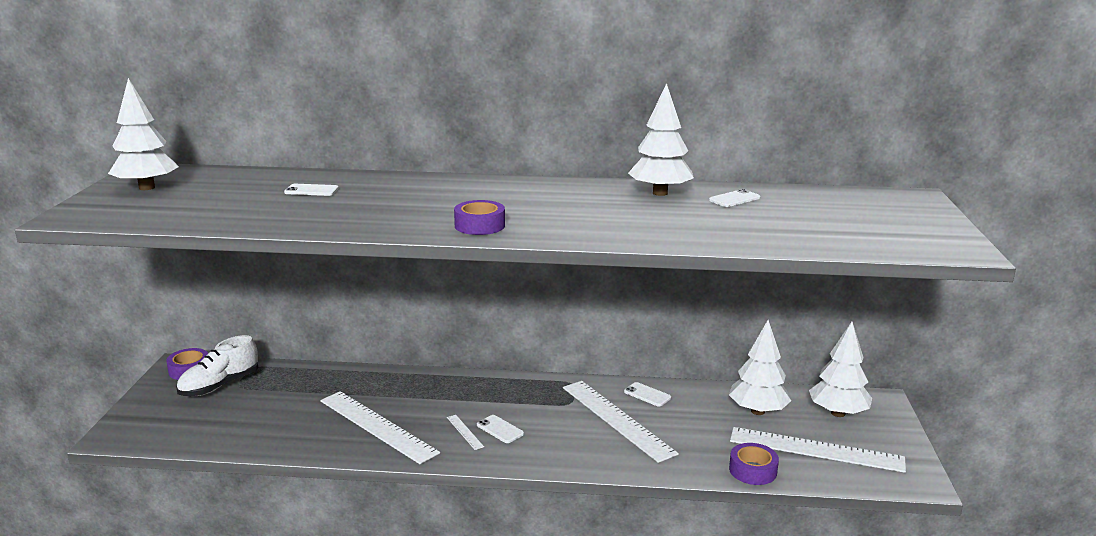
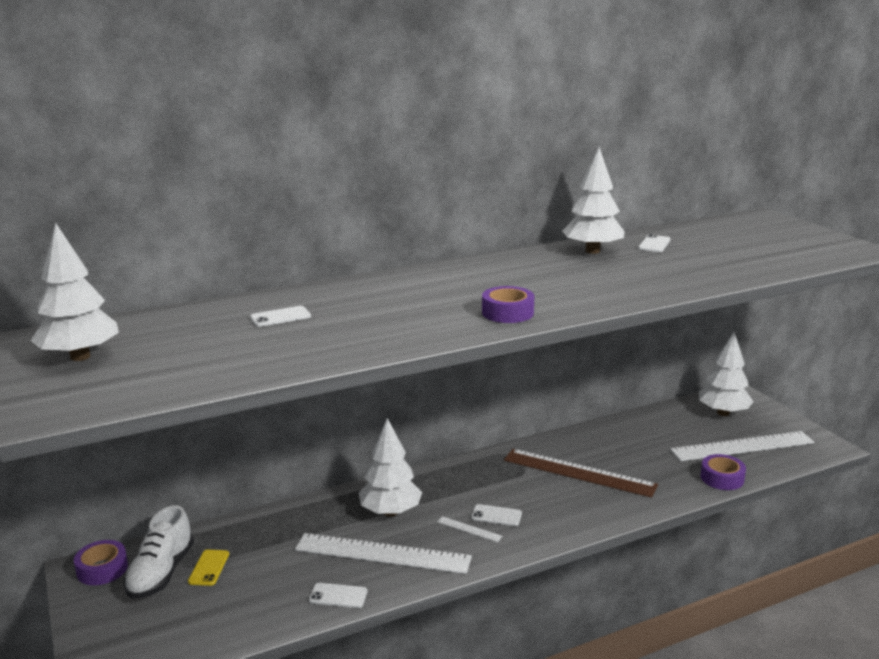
camera: 30 degrees left, 0 degrees up
white ruler [563,381,679,463] -> brown ruler [504,449,658,498]
white phone [624,382,671,407] -> white phone moved to [309,583,367,608]
white tree [729,320,791,415] -> white tree moved to [359,418,422,517]
none -> yellow phone [188,549,229,586]

